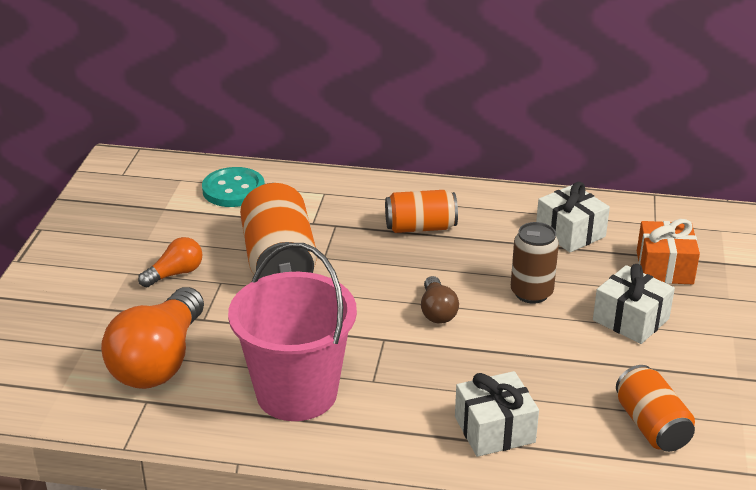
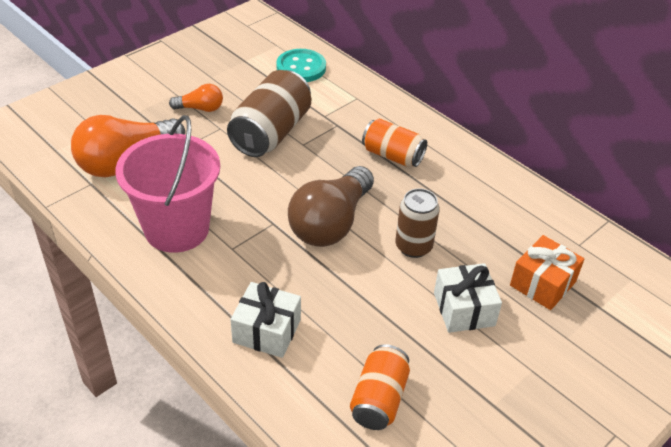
camera: 35 degrees right, 10 degrees up
orange can [240,183,317,279] -> brown can [227,70,311,157]
brown light bulb [421,276,459,324] -> brown light bulb [288,166,374,247], size x2.01
white gift [536,182,610,252] -> none

